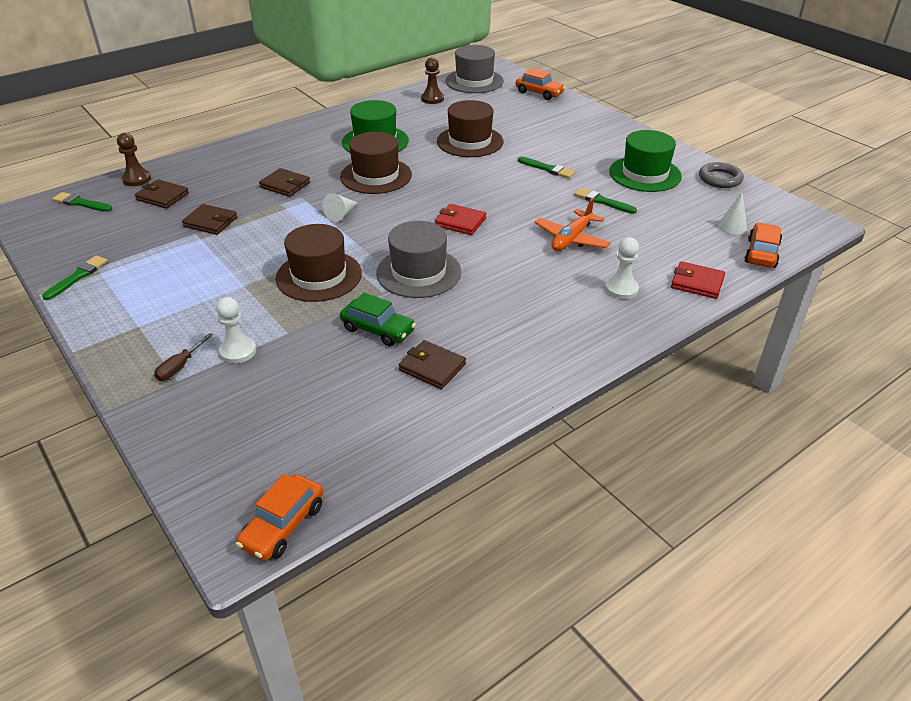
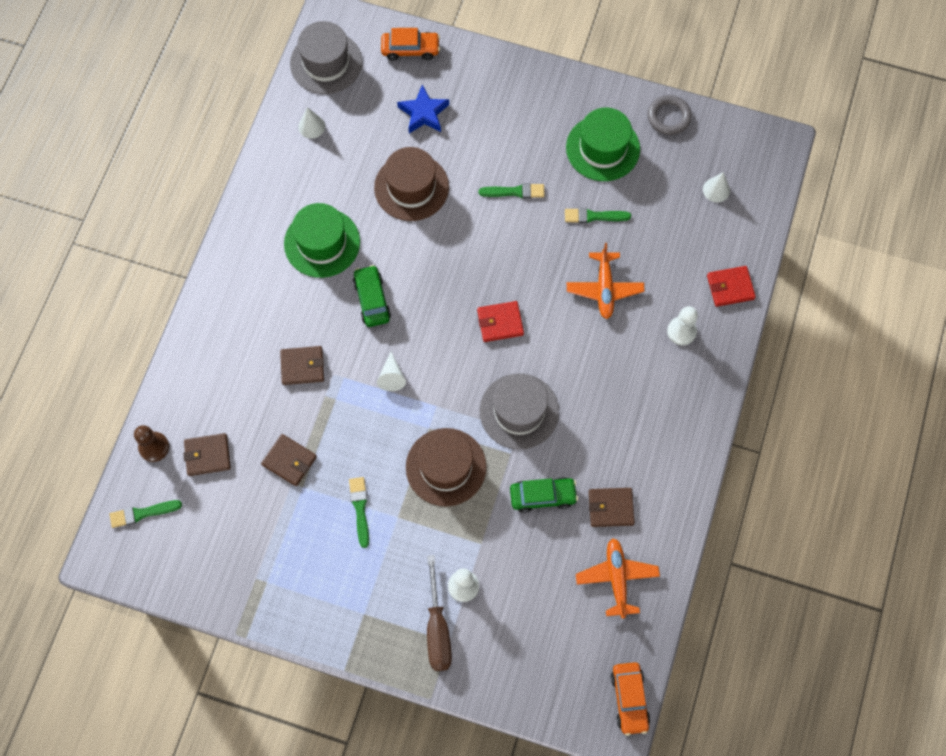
camera: 35 degrees left, 30 degrees up
green brush [42,255,108,300] -> green brush moved to [349,477,369,548]
brown screwdriver [154,333,213,381] -> brown screwdriver [427,555,452,671], size x1.76
brown wallet [182,204,237,235] -> brown wallet turned 45 degrees clockwise [261,434,317,486]
brown hat [340,132,412,194] -> green car [353,265,391,327]
brown pawn [421,57,444,104] -> white cone [298,107,325,139]
orange car [744,223,782,268] -> none
none -> blue star [397,85,449,133]
none -> orange plane [576,538,660,619]

